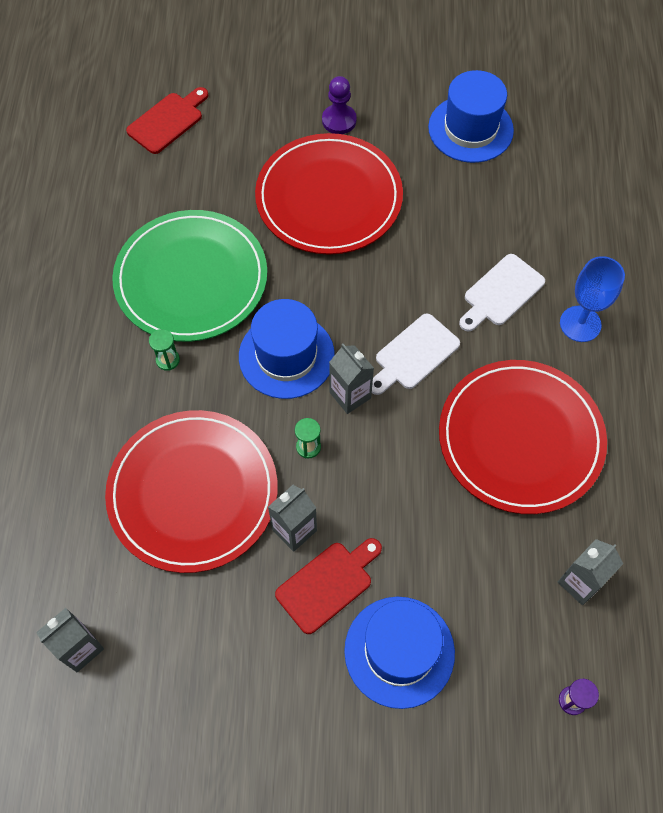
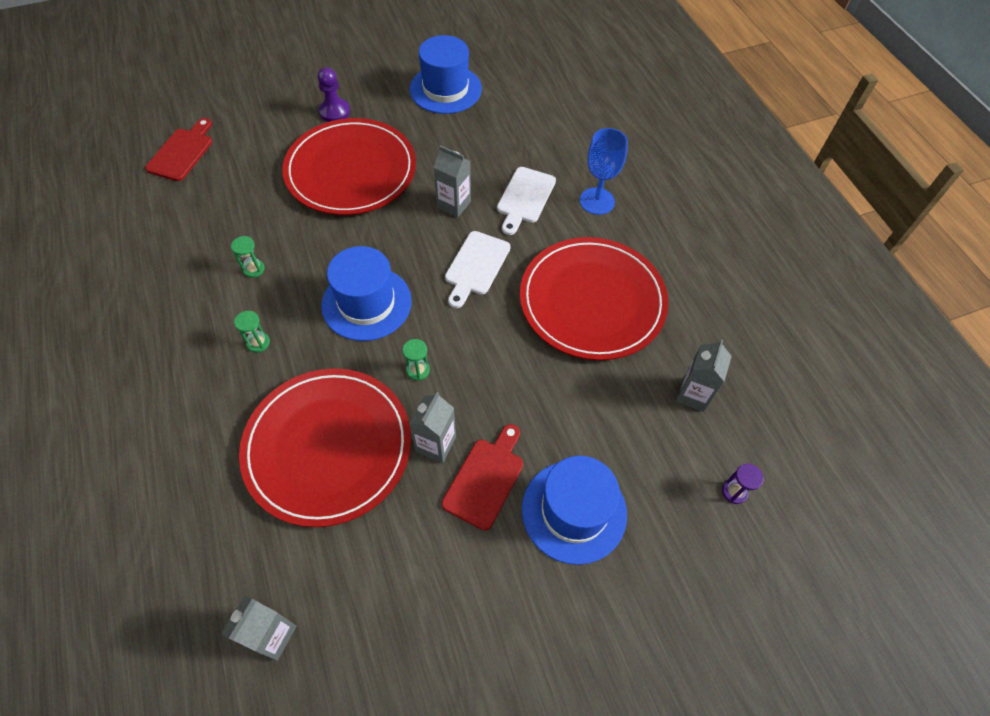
camera: 25 degrees left, 5 degrees down
green plate [112,210,267,342] -> green hourglass [231,236,265,278]
grey carton [329,344,374,414] -> grey carton moved to [433,145,471,218]

